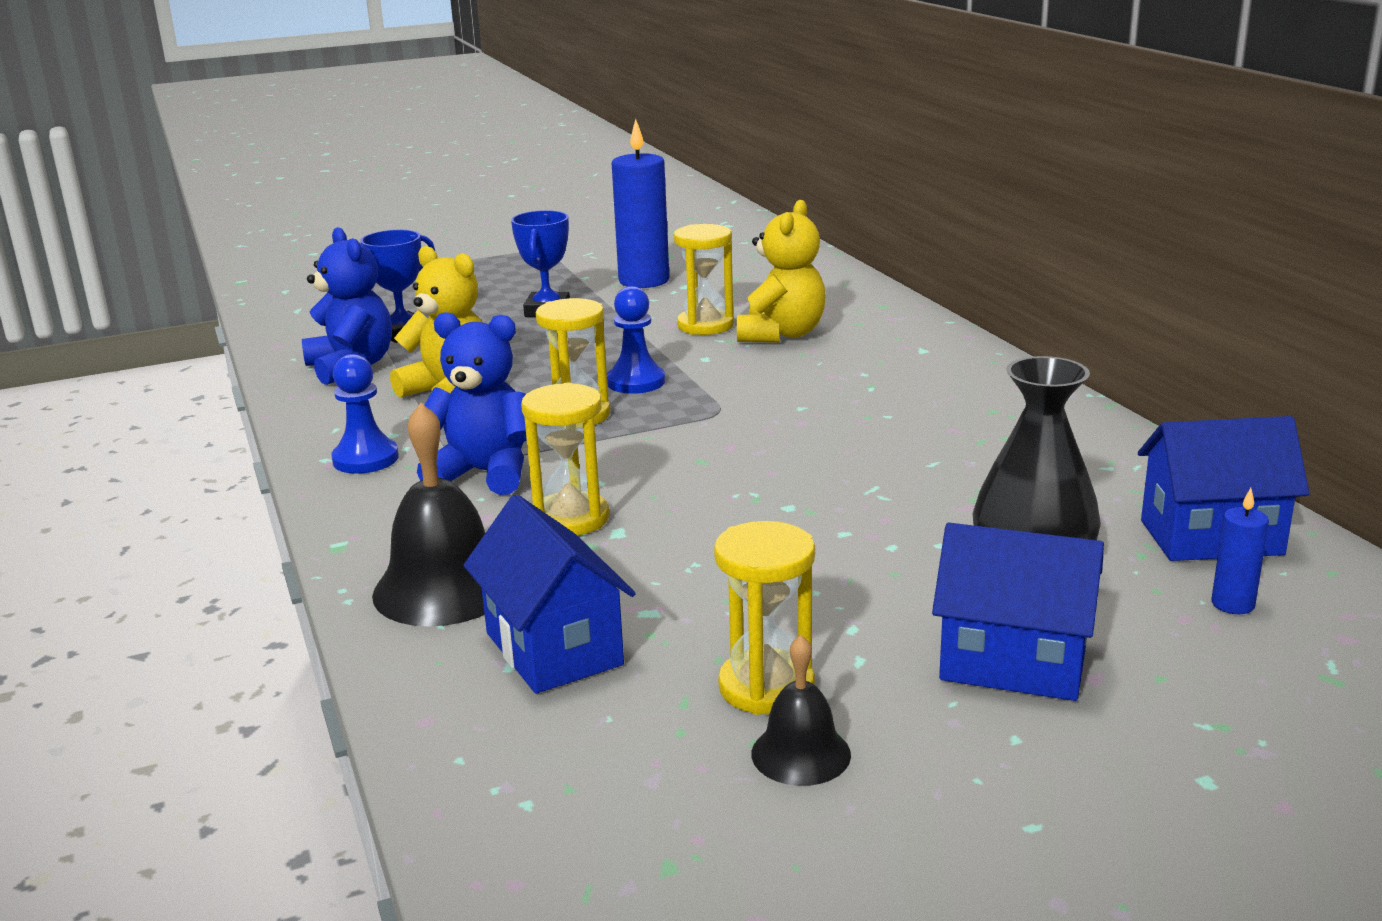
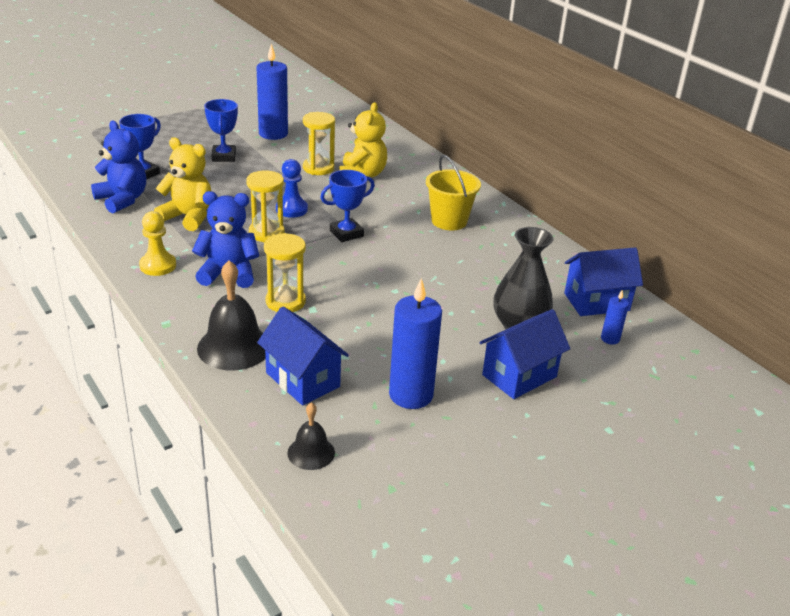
camera: 15 degrees left, 10 degrees up
blue pawn [331,354,399,474] -> yellow pawn [139,211,176,276]
yellow hourglass [714,521,815,715] -> blue candle [389,278,442,409]
black bell [751,635,851,786] -> black bell moved to [287,402,335,470]
blue house [932,523,1104,701] -> blue house turned 45 degrees counterclockwise [479,309,570,399]
none -> blue trophy [320,170,375,242]
none -> yellow bucket [426,155,481,230]

